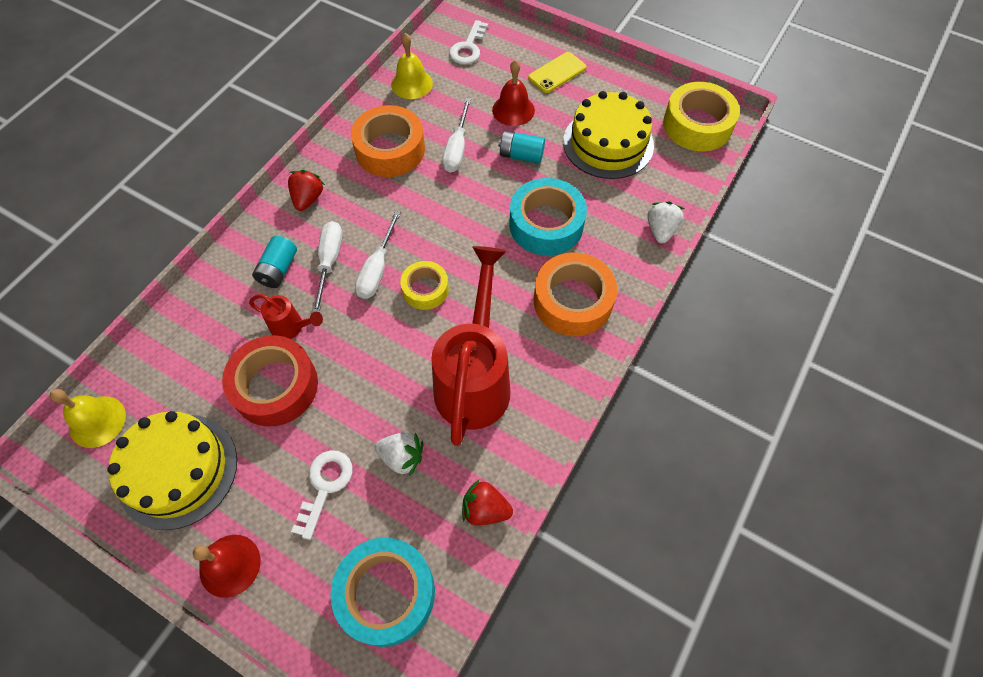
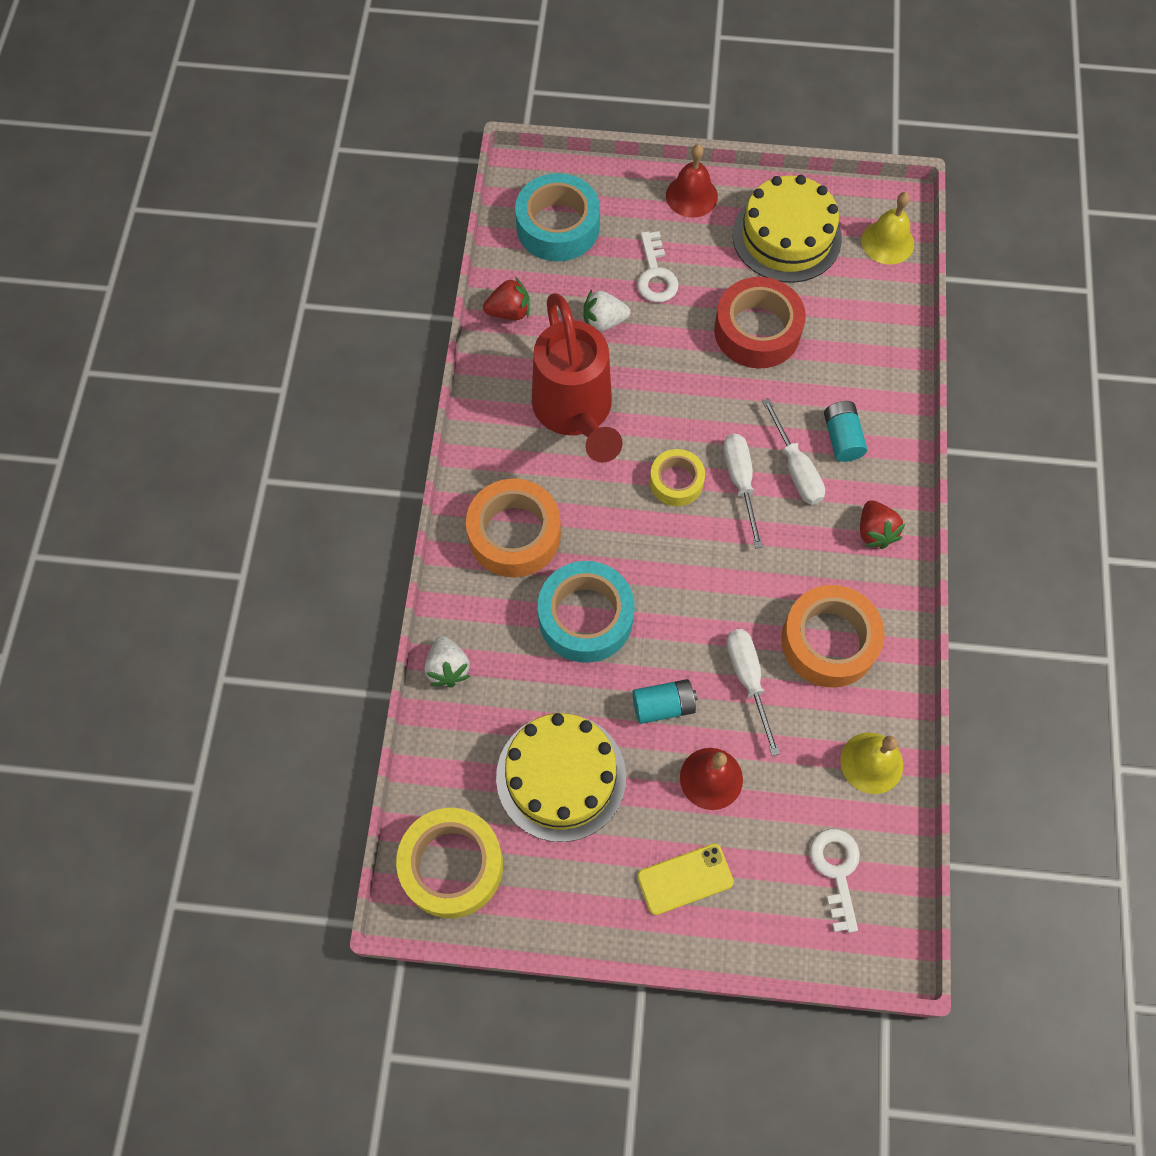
camera: 155 degrees right, 5 degrees up
red watering can [249,294,323,339] -> none
yellow phone [528,52,586,93] -> yellow phone turned 45 degrees clockwise [637,844,734,915]

